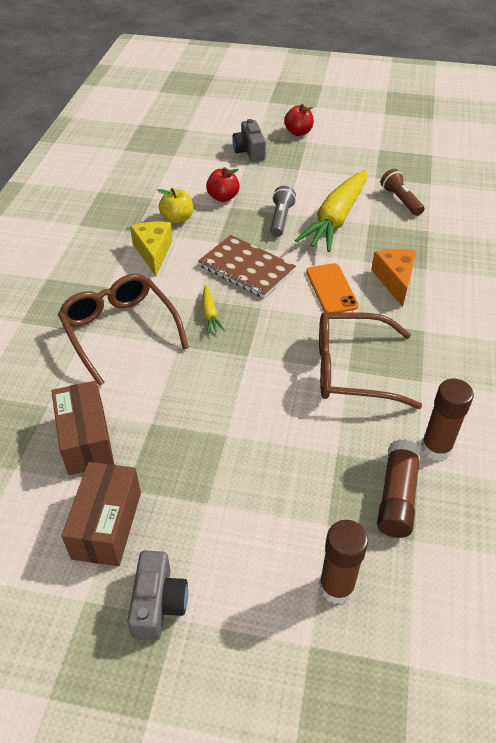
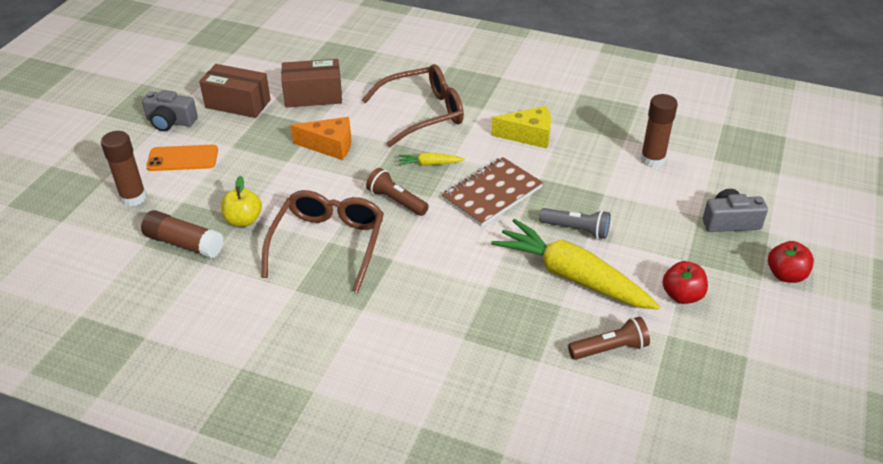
camera: 100 degrees right, 5 degrees down
yellow apple [157,188,193,224] -> yellow apple moved to [221,176,262,227]
red apple [206,167,240,202] -> red apple moved to [662,261,708,304]
orange phone [306,263,359,313] -> orange phone moved to [146,145,218,171]
orange cheese [371,249,416,307] -> orange cheese moved to [290,117,351,160]
brown glue stick [421,379,474,461] -> brown glue stick moved to [640,94,678,168]
none -> brown flashlight [366,168,429,216]

